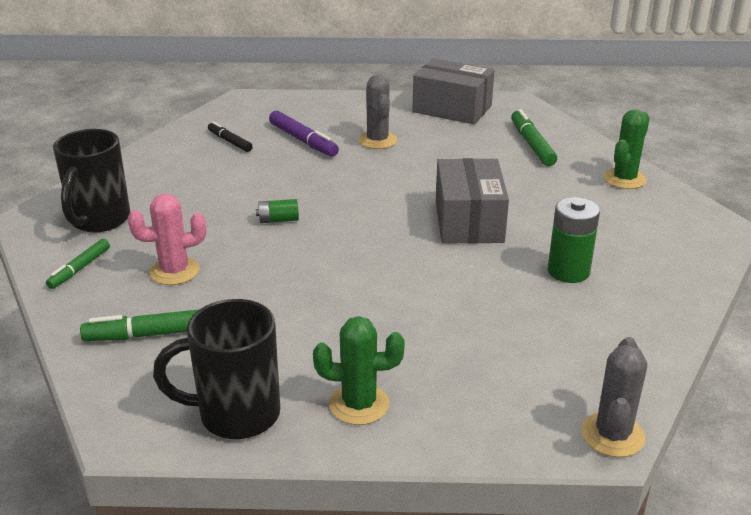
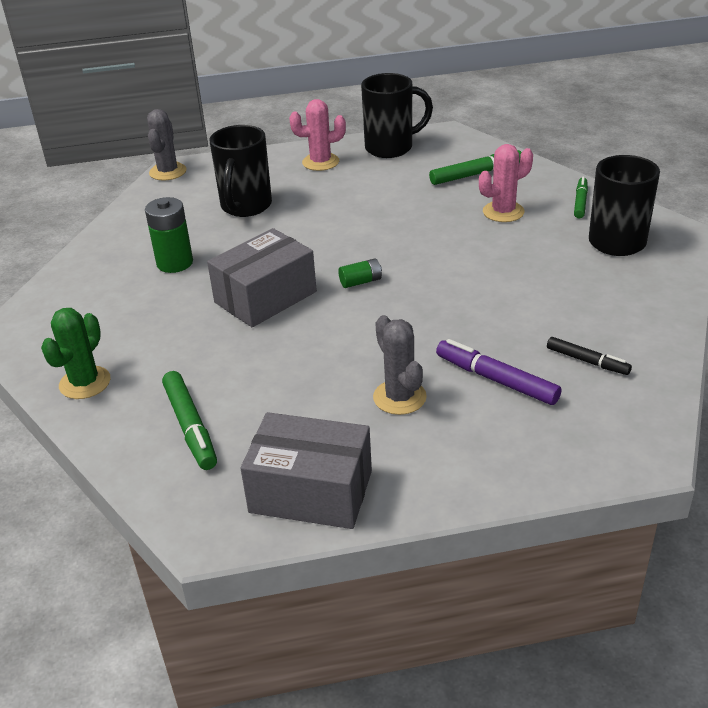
camera: 170 degrees right, 5 degrees up
green battery [256,199,299,223] -> green battery moved to [338,258,382,288]
green cactus [313,316,405,425] -> pink cactus [289,99,346,171]
grey box [436,158,509,244] -> grey box turned 60 degrees clockwise [207,228,317,327]
none -> black mug [209,125,272,217]

